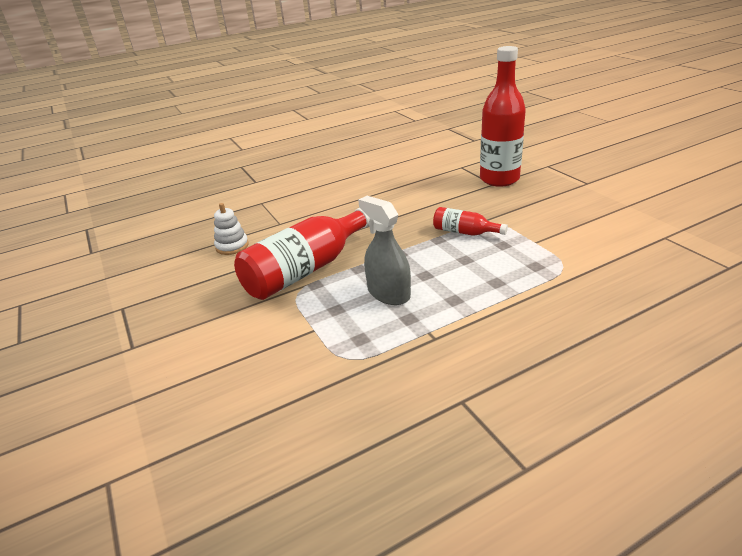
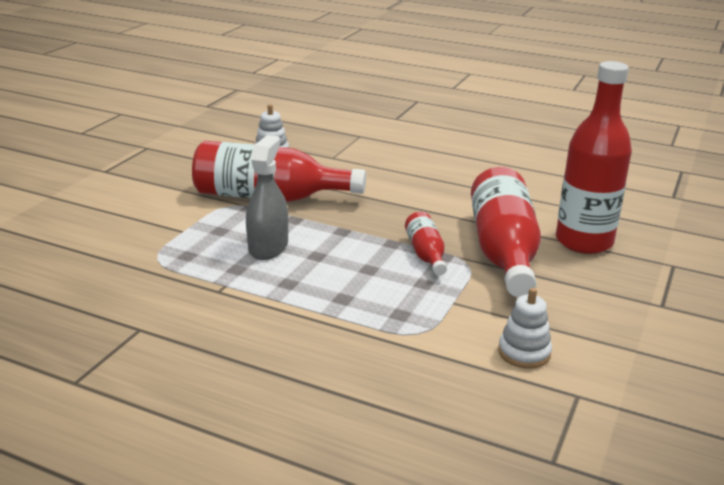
camera: 50 degrees right, 5 degrees down
none -> red bottle [471,167,541,297]
none -> white stacking toy [498,288,552,369]

